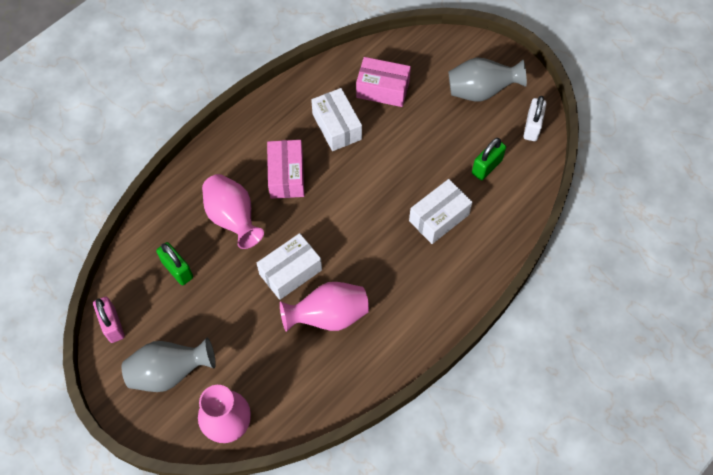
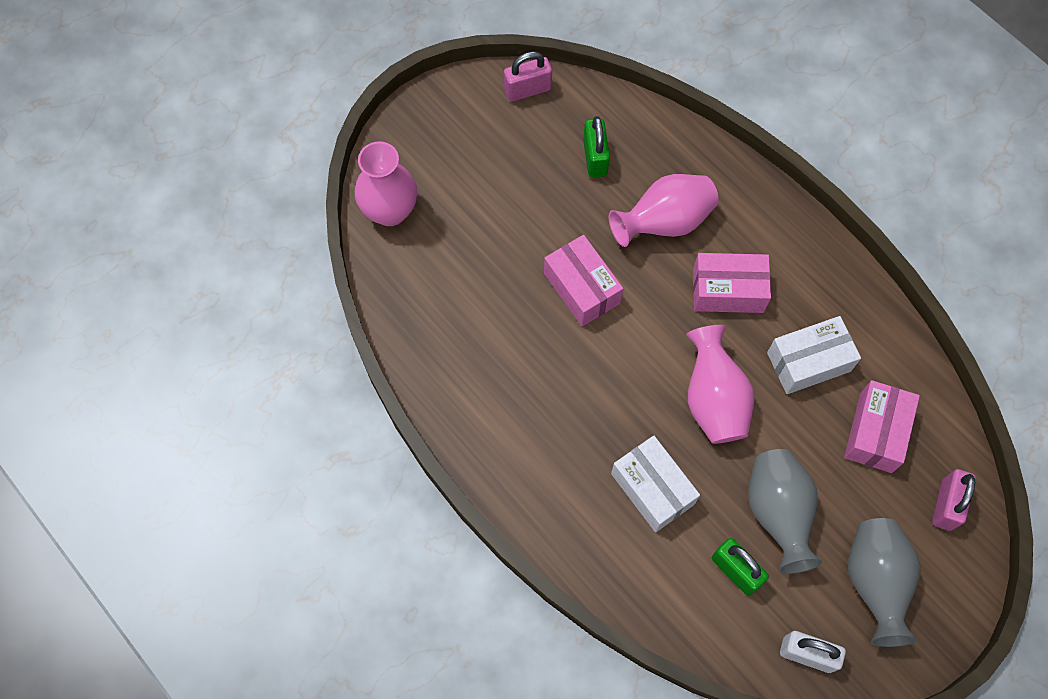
camera: 95 degrees right, 5 degrees up
grey vase [122,338,216,392] -> grey vase moved to [748,449,822,574]
green padlock [156,242,193,285] -> green padlock turned 60 degrees counterclockwise [583,116,610,178]
white box [257,233,322,300] -> pink box [544,235,623,327]
pink vase [280,282,369,332] -> pink vase moved to [686,325,754,444]
none -> pink padlock [932,469,976,531]

